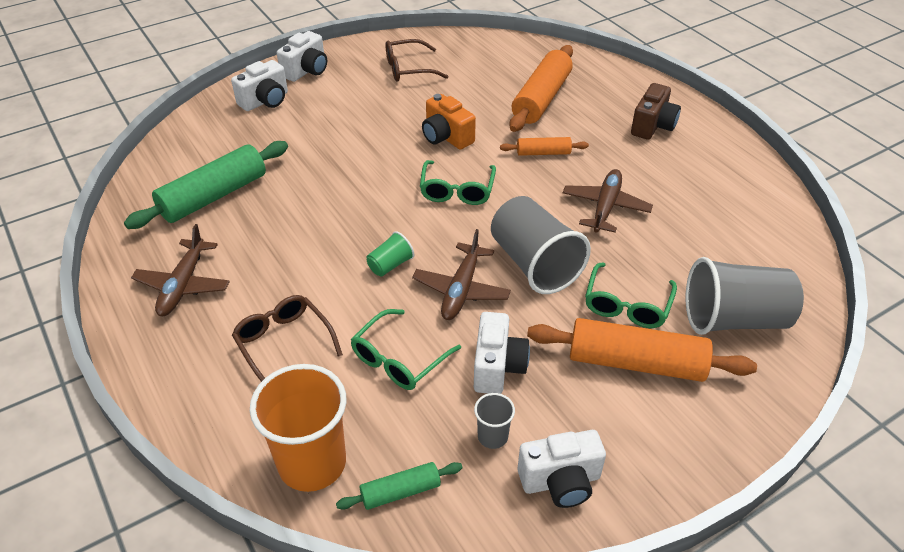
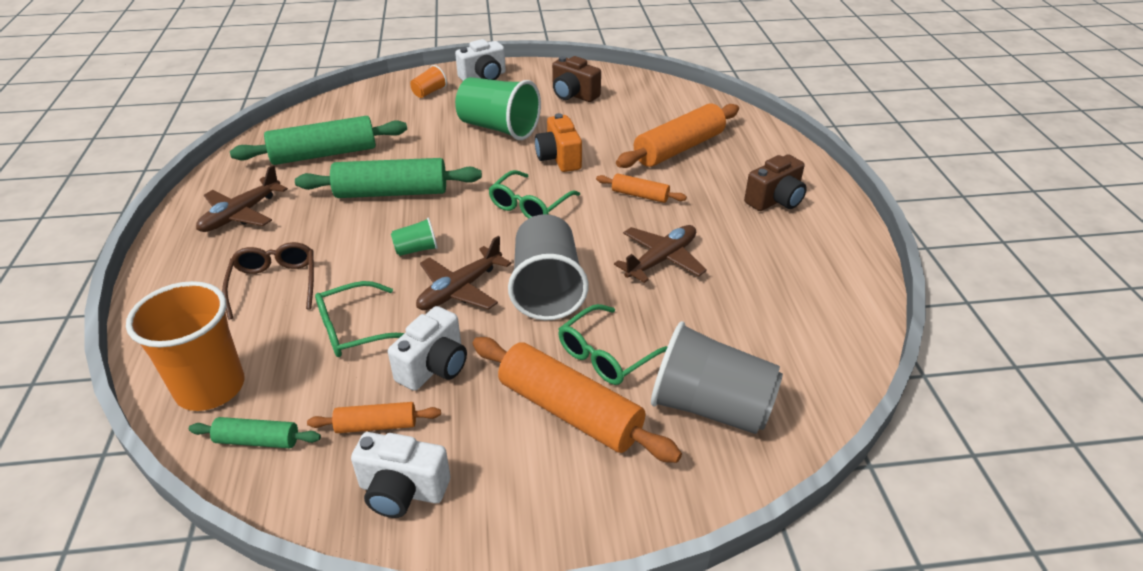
camera: 25 degrees right, 5 degrees down
white camera [231,60,288,111] -> orange cup [410,65,447,98]
brown glasses [386,39,449,82] -> brown camera [552,56,601,102]
grey cup [474,393,515,449] -> orange rolling pin [307,402,441,433]
none -> green rolling pin [295,158,482,198]
none -> green cup [455,77,541,140]

